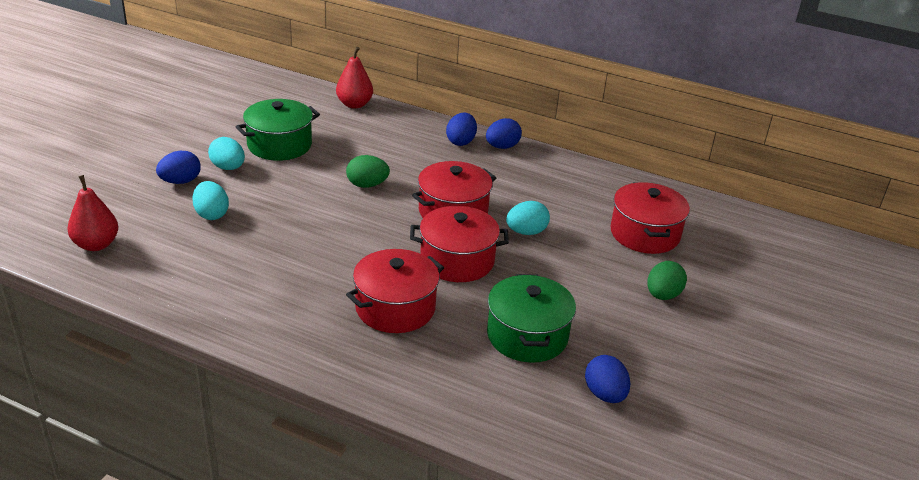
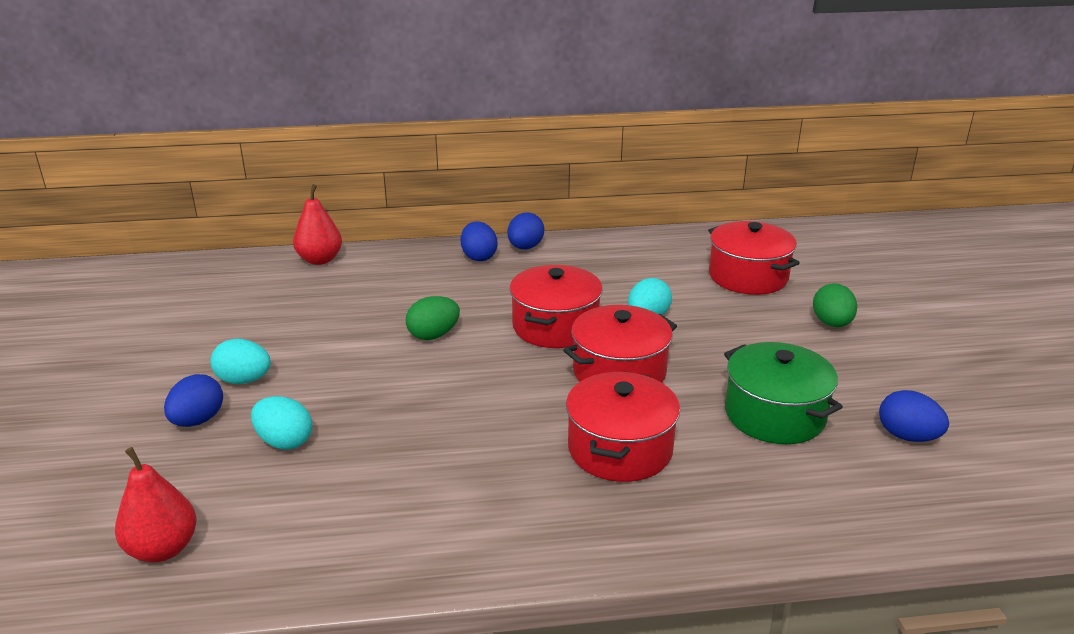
camera: 30 degrees left, 5 degrees down
green pot [236,99,320,161] -> none

